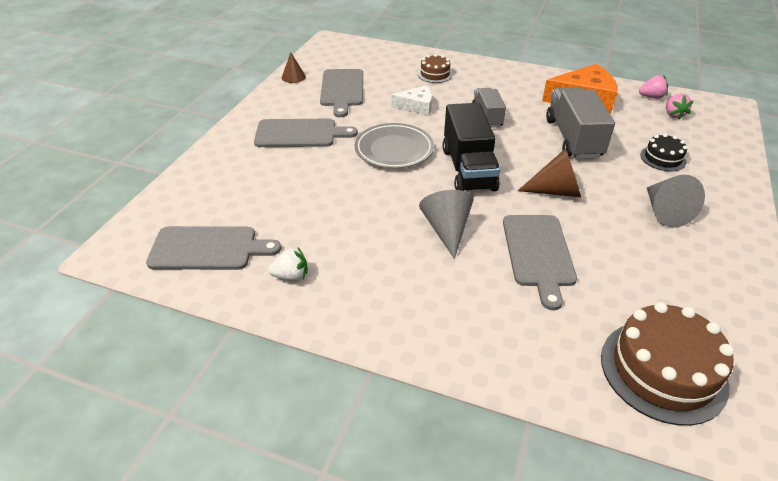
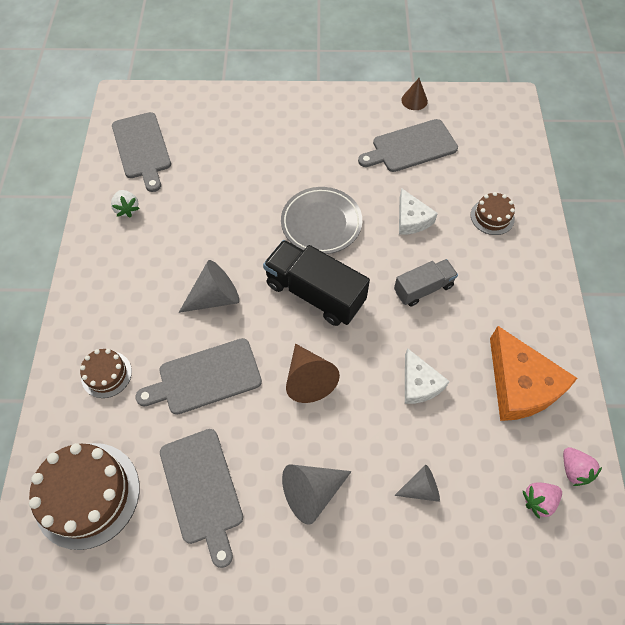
camera: 70 degrees right, 20 degrees up
grey cutting board [254,119,358,147] -> grey cutting board moved to [160,429,243,568]
black truck [443,103,500,192] -> black truck turned 60 degrees clockwise [263,240,370,326]
grey truck [546,87,615,159] -> white cheese [405,348,449,404]
black cake [640,134,688,172] -> grey cone [394,465,440,502]
none -> brown cake [80,349,132,398]

